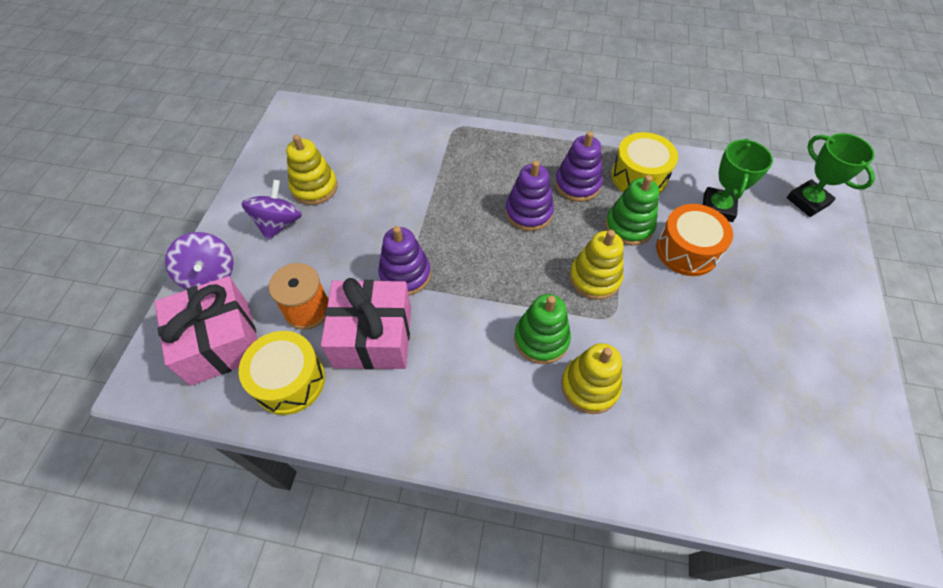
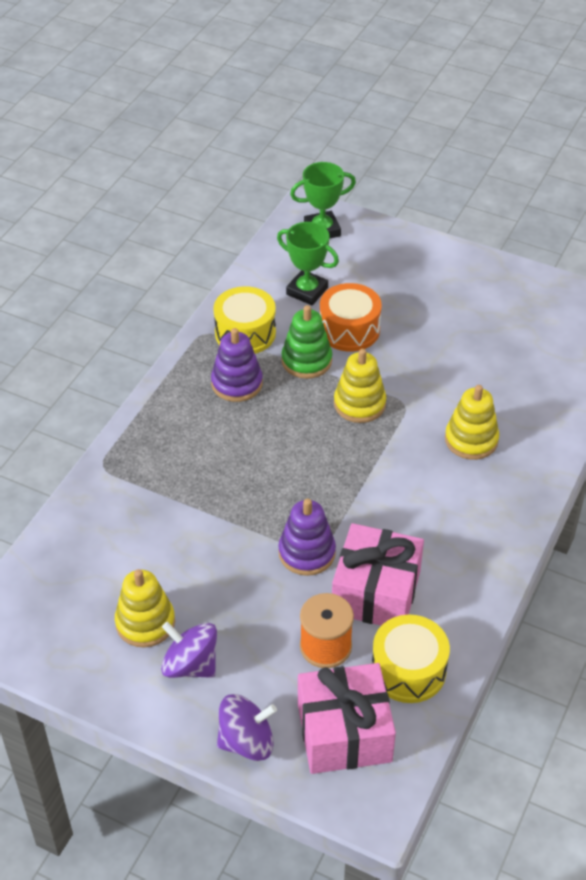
camera: 75 degrees left, 10 degrees down
purple stacking toy [505,161,554,231] -> none
green stacking toy [514,294,571,364] -> none

